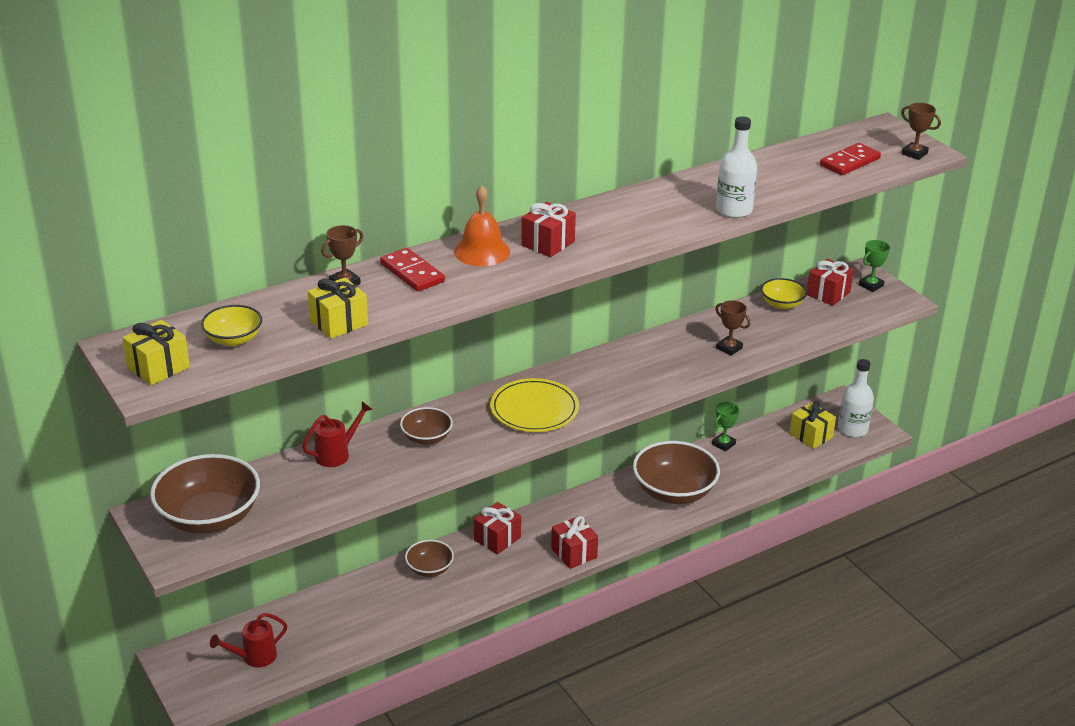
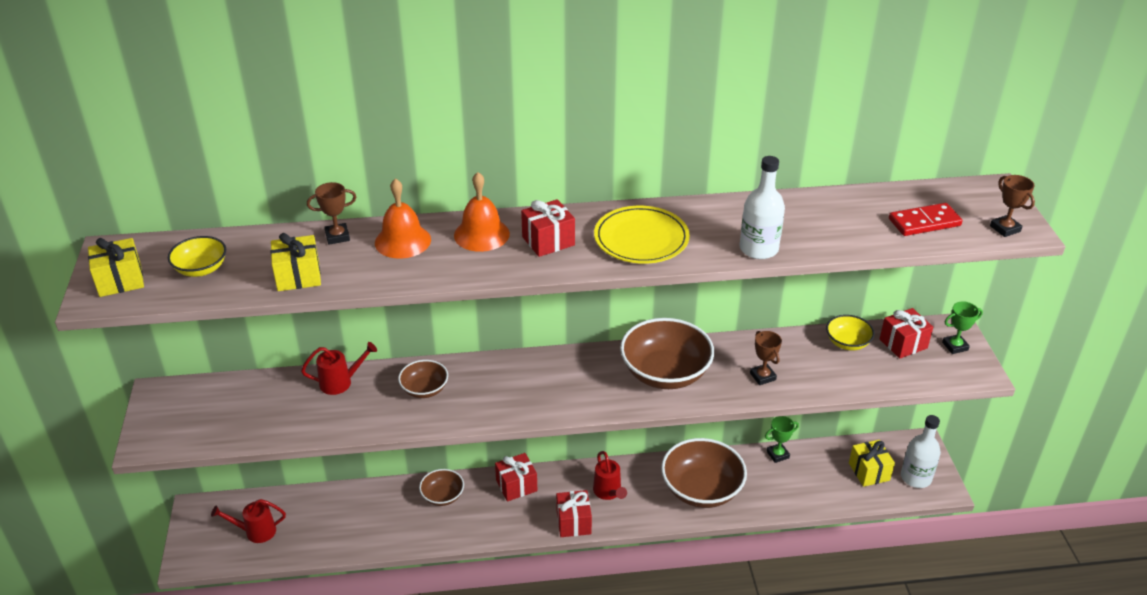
camera: 25 degrees right, 5 degrees up
brown bowl [150,454,260,534] -> brown bowl moved to [620,318,714,389]
red domino [380,248,445,292] -> orange bell [375,178,431,259]
yellow plate [490,378,579,432] -> yellow plate moved to [594,206,690,264]
none -> red watering can [593,451,627,500]

